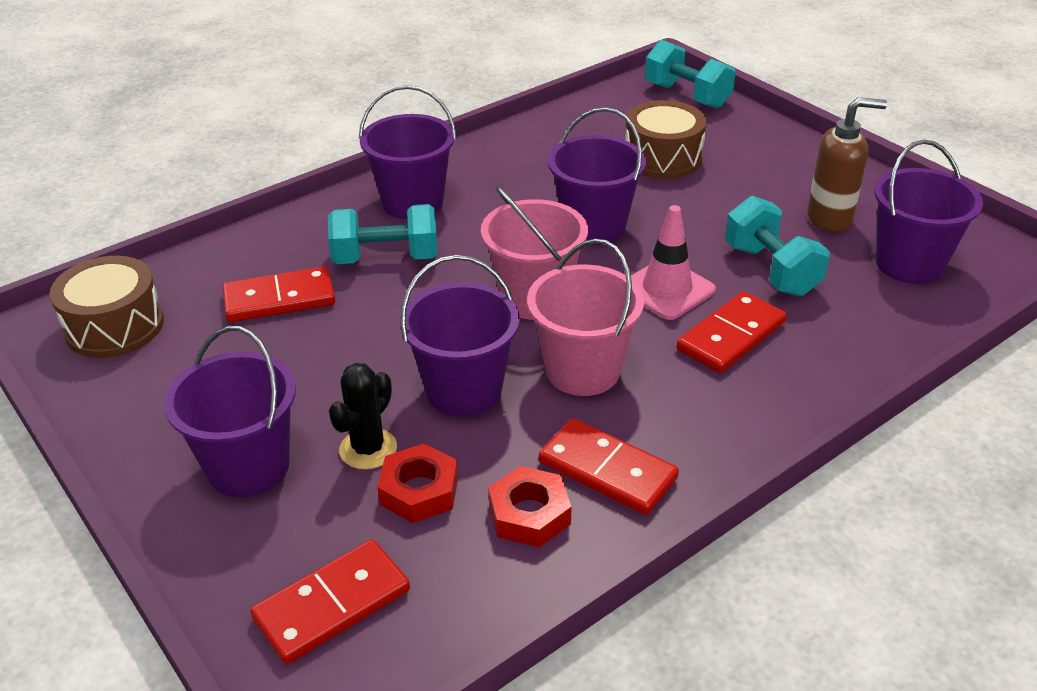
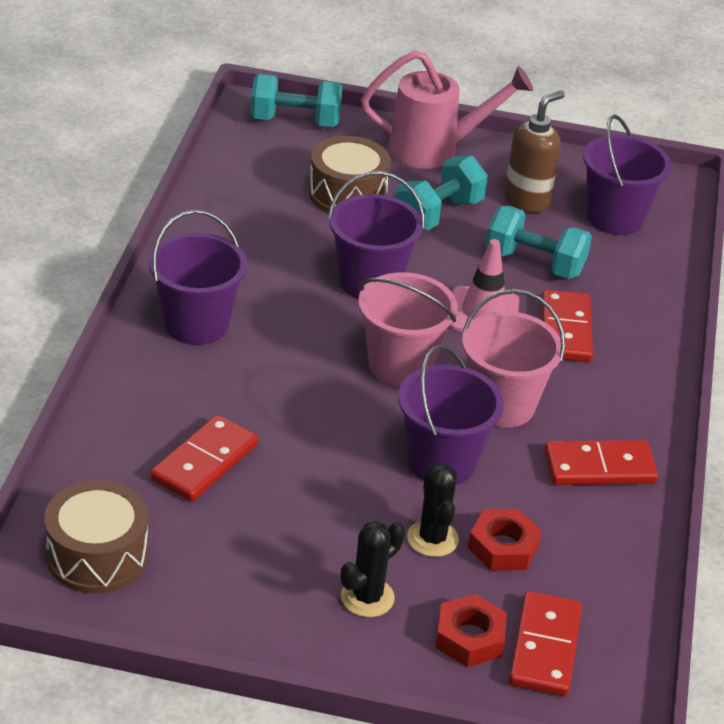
camera: 45 degrees left, 0 degrees up
purple bucket [164,326,296,497] -> black cactus [341,521,405,617]
turquoise dumbbell [328,204,438,264] -> turquoise dumbbell moved to [395,156,488,230]
red nut [488,466,571,548] -> red nut moved to [435,594,507,667]
none -> pink watering can [361,50,533,169]

